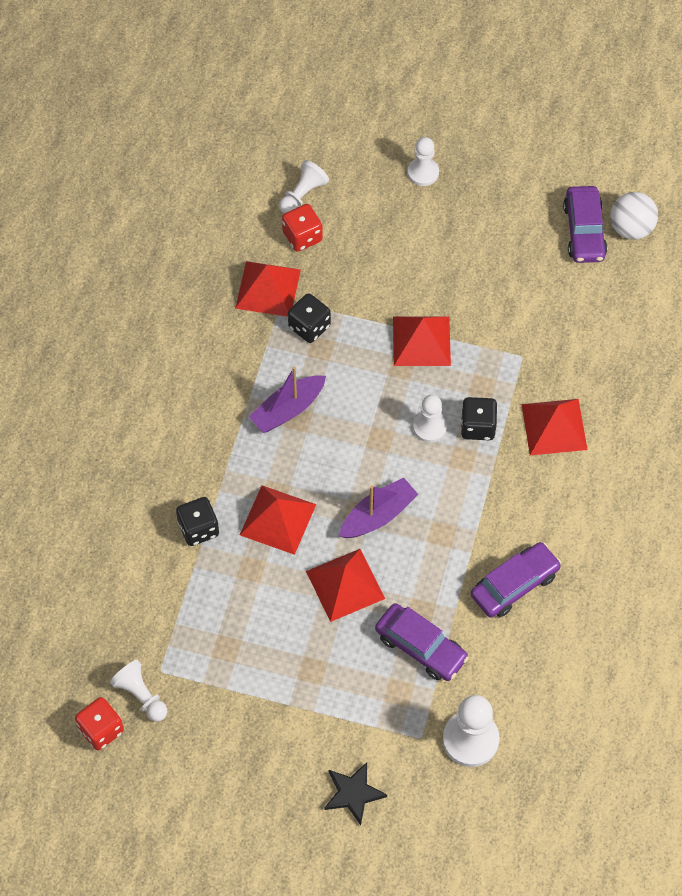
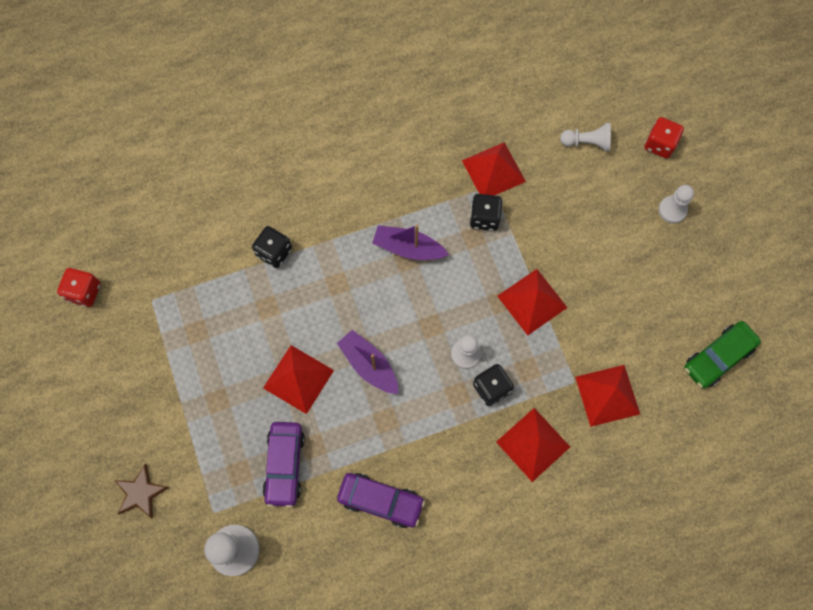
camera: 55 degrees right, 10 degrees up
white pawn [110,660,167,722] -> none
red pyramid [240,485,316,555] -> red pyramid moved to [575,365,640,427]
red dice [282,204,323,252] -> red dice moved to [644,117,684,159]
black star [324,762,387,825] -> brown star [114,464,169,519]
purple boat [339,478,419,538] -> purple boat turned 150 degrees counterclockwise [337,330,398,394]
purple car [563,186,608,263] -> green car [684,321,761,389]
white ball [610,192,658,240] -> none

